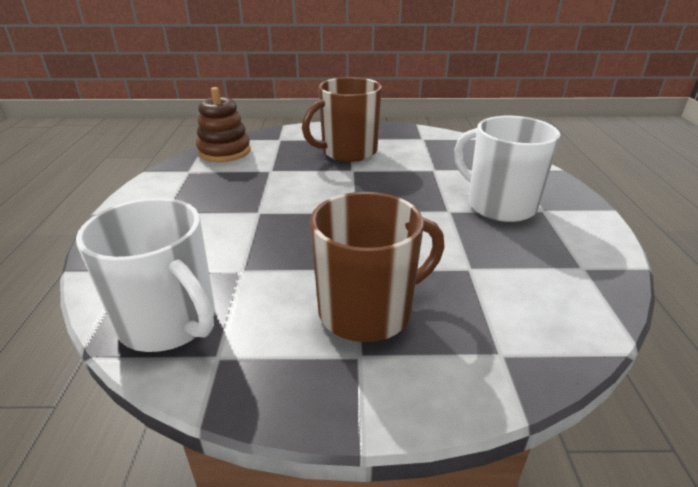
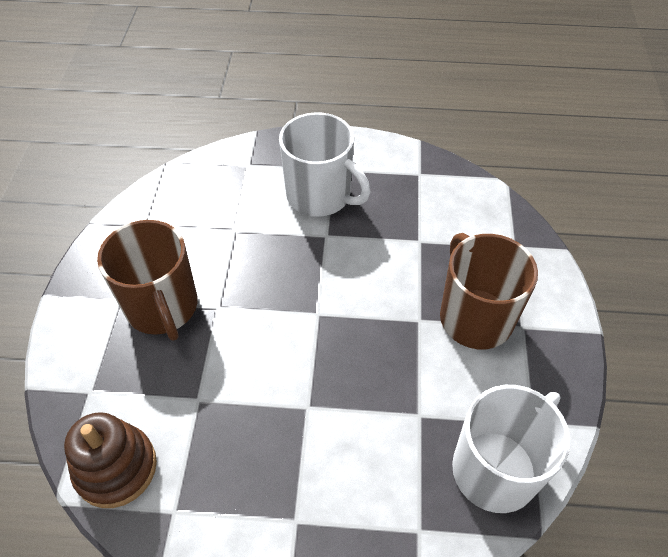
camera: 85 degrees left, 20 degrees up
white mug [454,116,560,222] -> white mug turned 105 degrees counterclockwise [279,112,370,217]

